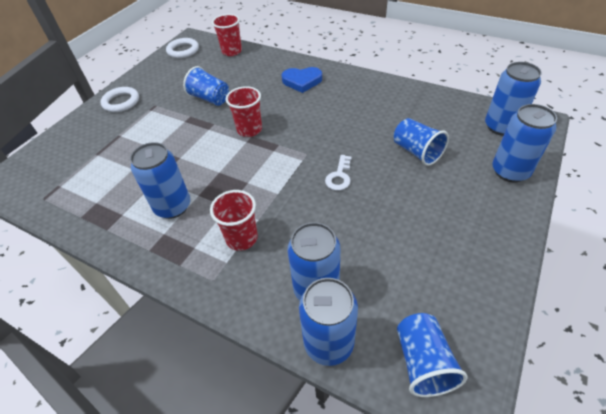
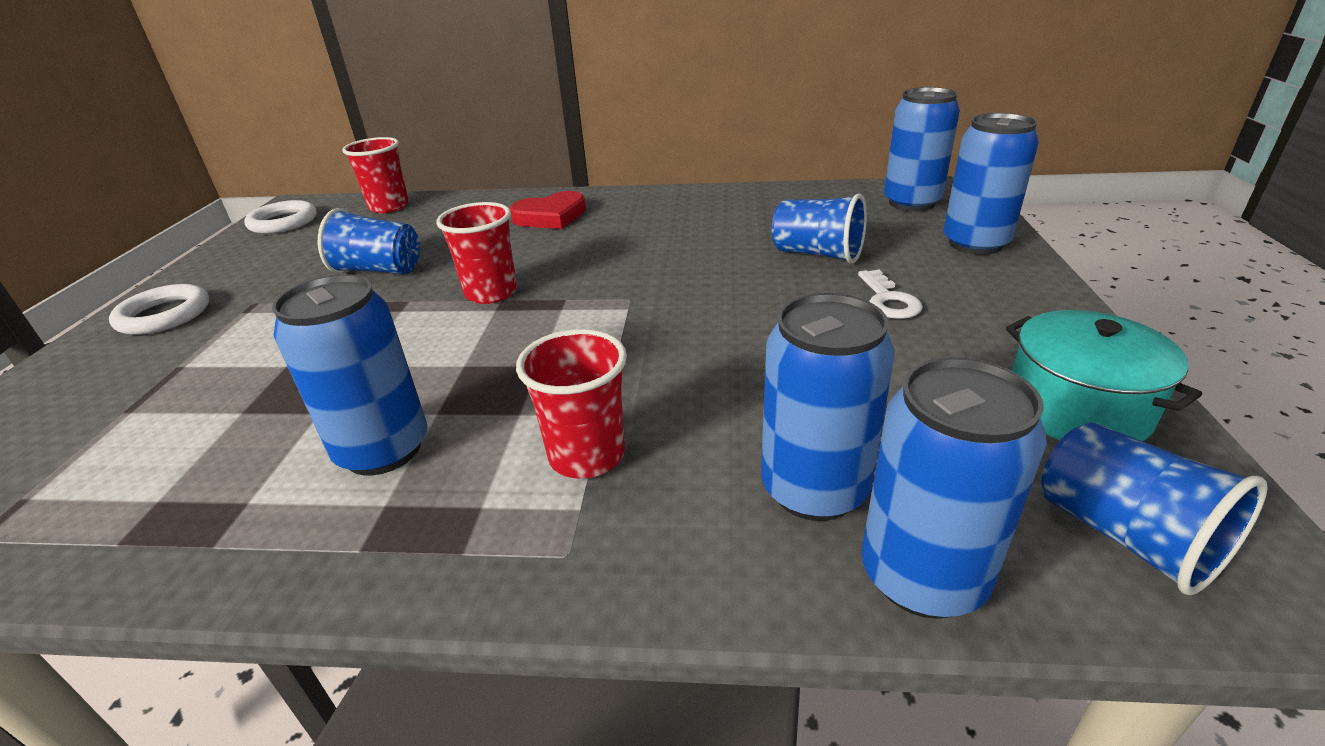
camera: 25 degrees left, 15 degrees down
blue heart [282,67,322,93] -> red heart [510,191,586,229]
white key [325,155,352,190] -> white key moved to [858,270,923,319]
none -> turquoise pot [1006,310,1202,441]

